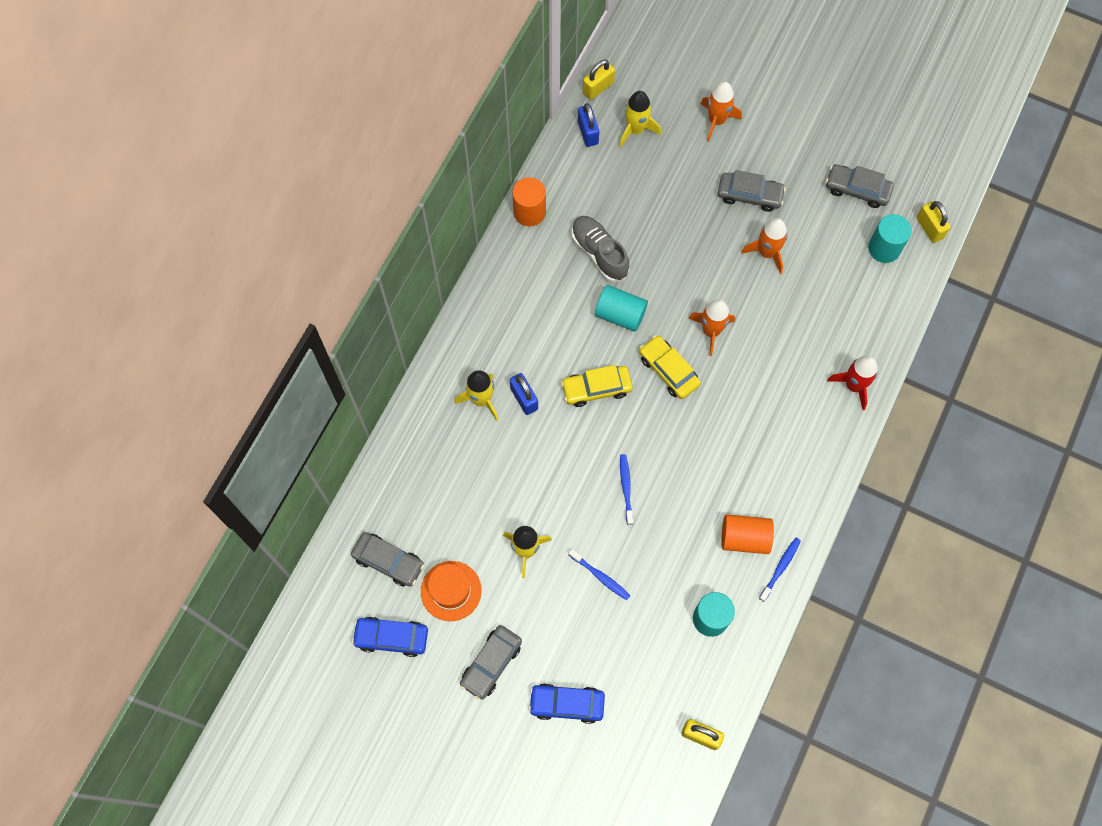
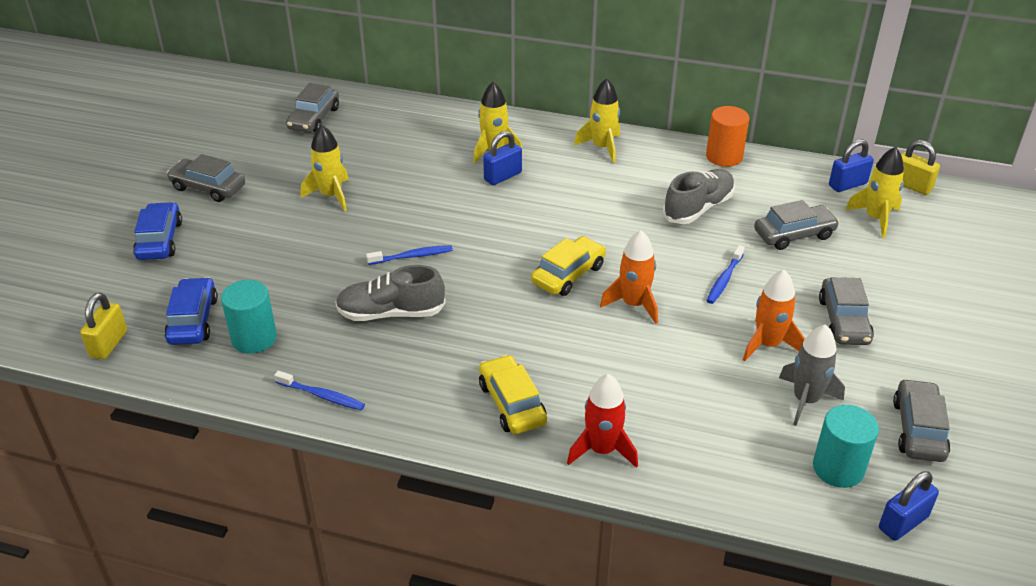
camera: 80 degrees right, 30 degrees down
blue car [352,617,428,657] -> blue car moved to [164,277,218,345]
orange hat [421,561,482,621] -> none
yellow car [561,365,633,407] -> yellow car moved to [479,355,547,434]
blue toothbrush [569,549,630,600] -> blue toothbrush moved to [706,245,745,304]
turquoise cylinder [595,285,648,332] -> none
orange rocket [701,81,742,141] -> none
orange cylinder [721,515,774,554] -> none
yellow padlock [917,201,950,243] -> blue padlock [879,471,939,541]
none -> grey shoe [335,265,446,321]
none -> yellow rocket [574,78,620,163]
none -> grey car [754,200,839,250]
none -> grey rocket [779,324,845,426]

